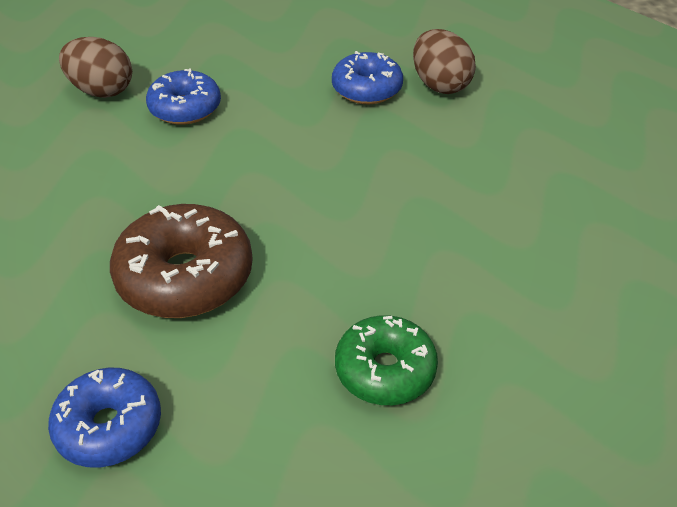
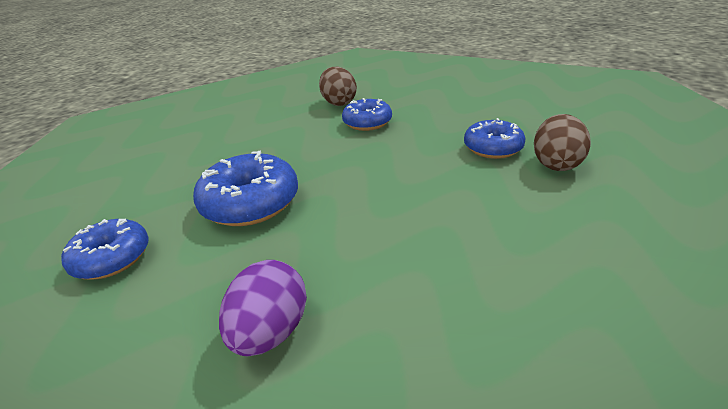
camera: 45 degrees right, 10 degrees down
brown donut [110,204,253,318] -> blue donut [193,151,298,226]
green donut [335,315,438,405] -> purple egg [219,260,307,356]

